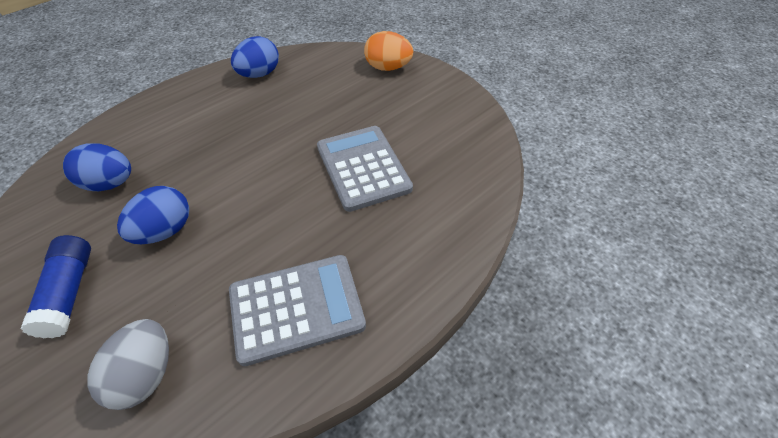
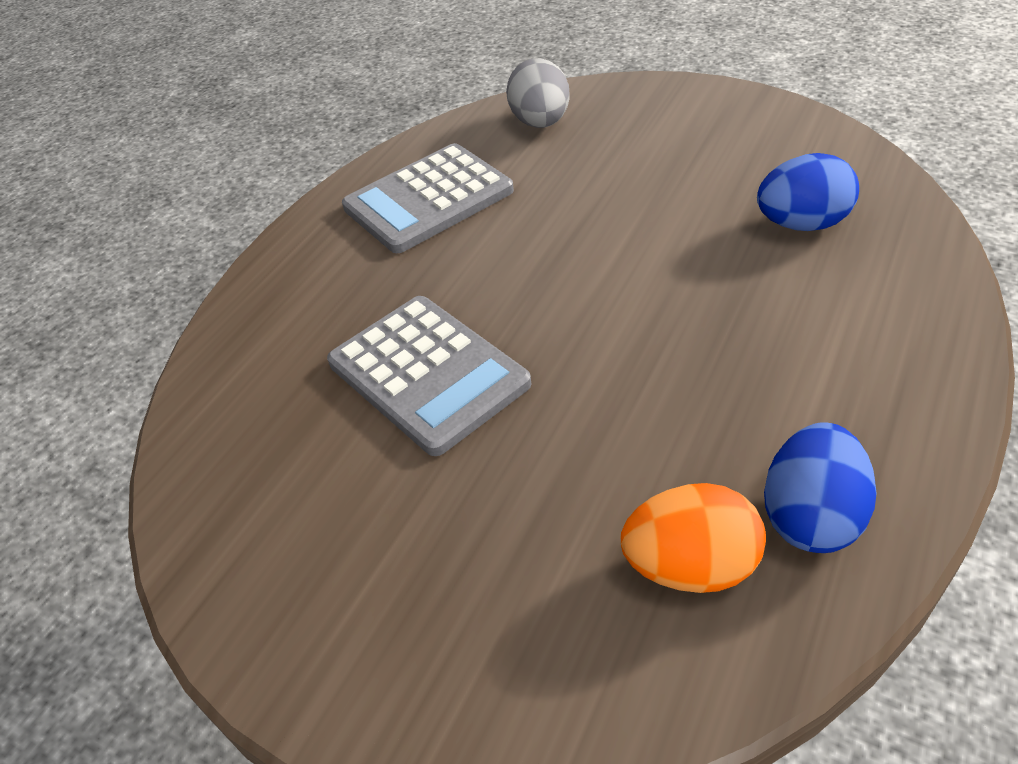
camera: 165 degrees right, 5 degrees down
blue glue stick [21,235,91,338] -> none
blue egg [117,186,189,244] -> none
orange egg [364,31,413,71] -> orange egg moved to [621,483,766,593]

